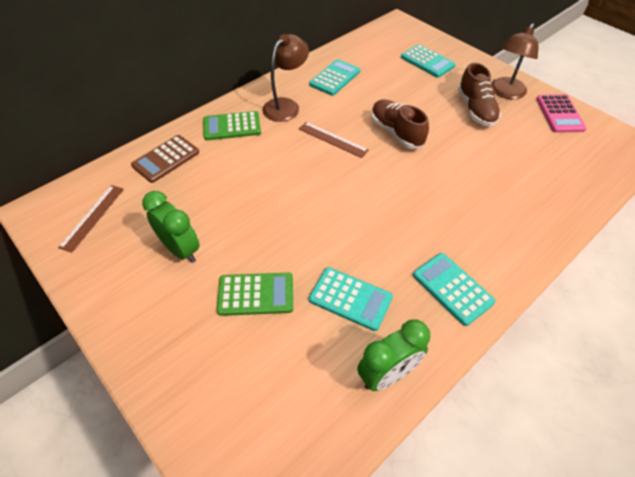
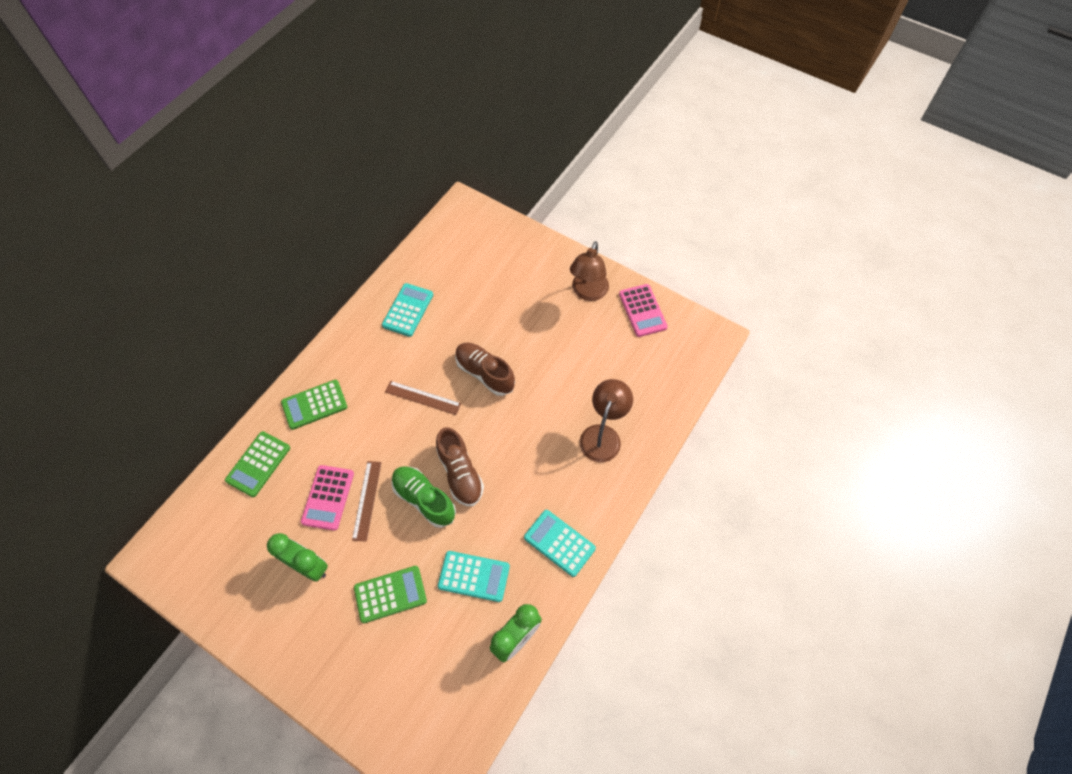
camera: 15 degrees left, 10 degrees up
brown ruler [58,185,124,253] -> brown ruler moved to [352,461,382,542]
brown calculator [131,135,199,183] -> green calculator [225,431,290,497]
brown lamp [262,34,309,122] -> brown lamp moved to [580,379,633,462]
turquoise calculator [401,44,456,78] -> none
brown shoe [458,63,501,127] -> brown shoe moved to [436,427,484,506]
none -> pink calculator [301,465,354,531]
none -> green shoe [391,466,456,528]

